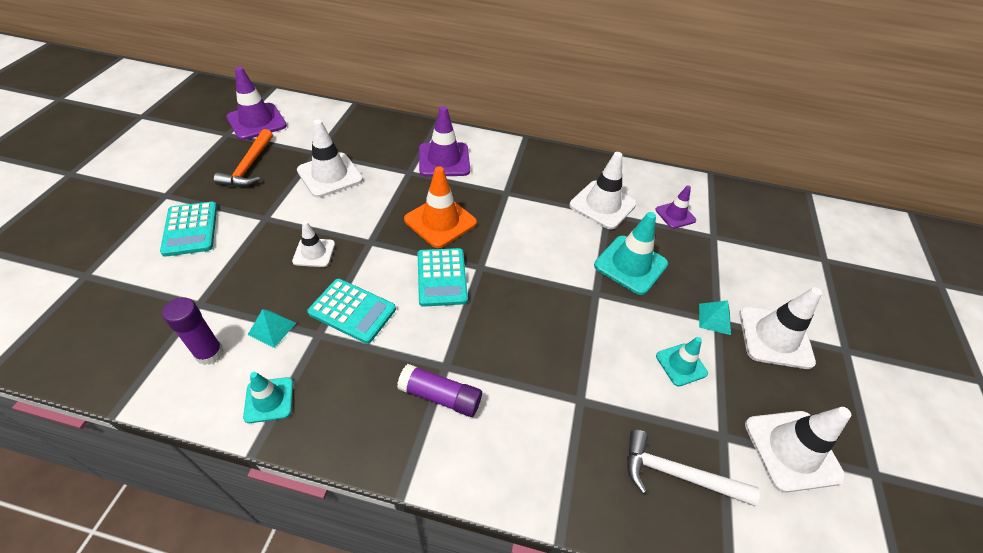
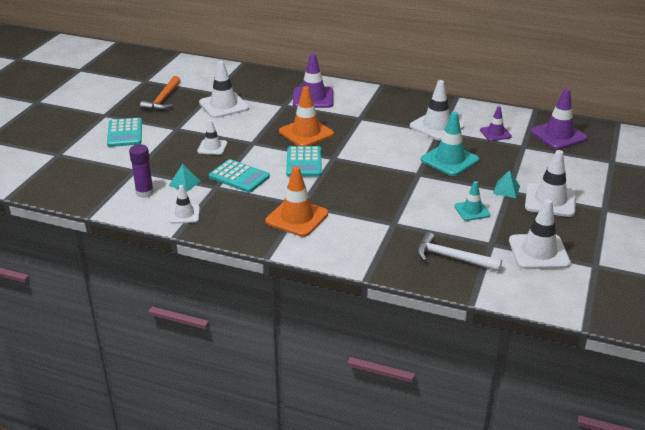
camera: 10 degrees right, 15 degrees down
purple traffic cone [226,67,287,140] -> purple traffic cone moved to [530,88,588,149]
turquoise traffic cone [243,372,293,423] -> white traffic cone [169,185,200,224]
purple glue stick [397,364,482,417] -> orange traffic cone [265,166,328,237]

